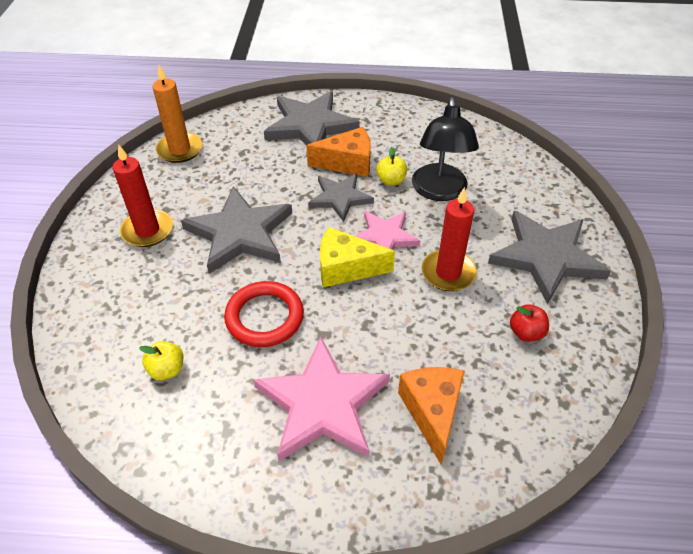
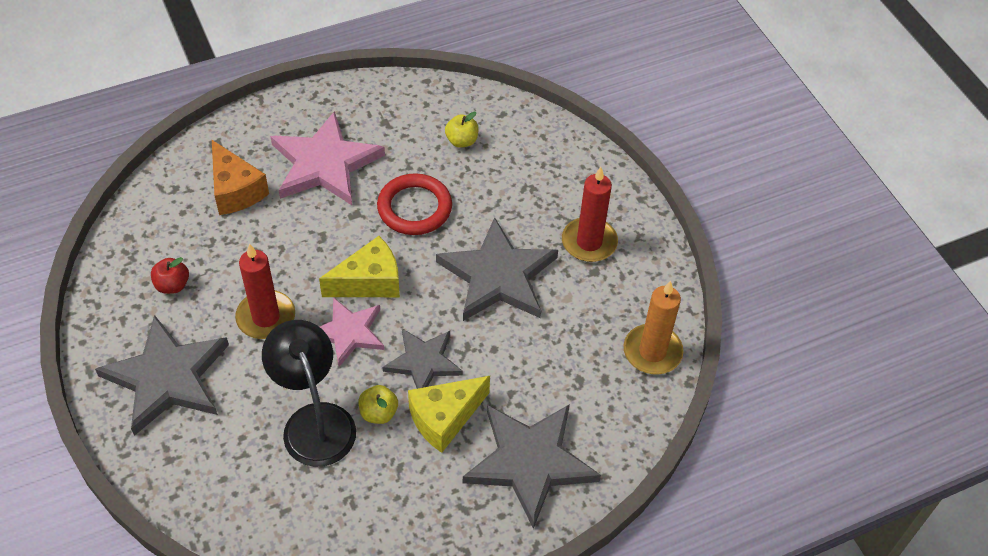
camera: 150 degrees right, 5 degrees up
orange cheese [306,127,371,177] -> yellow cheese [408,376,490,453]

